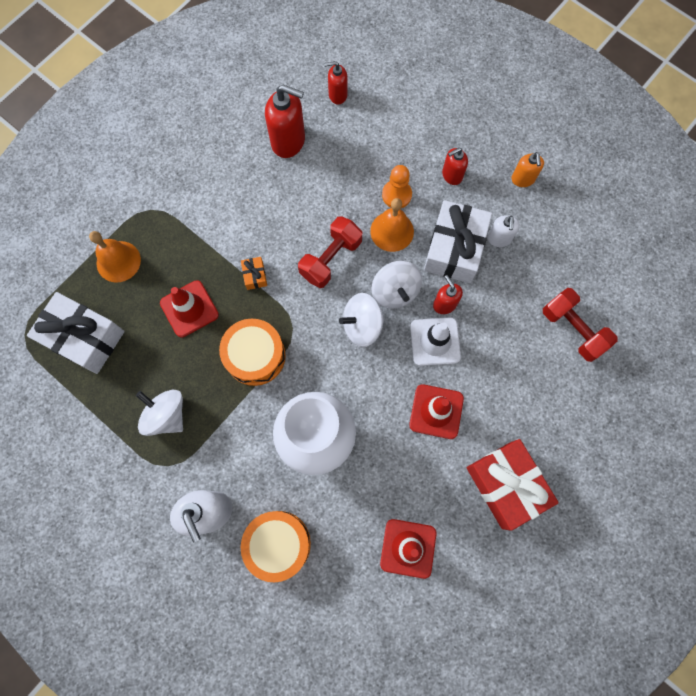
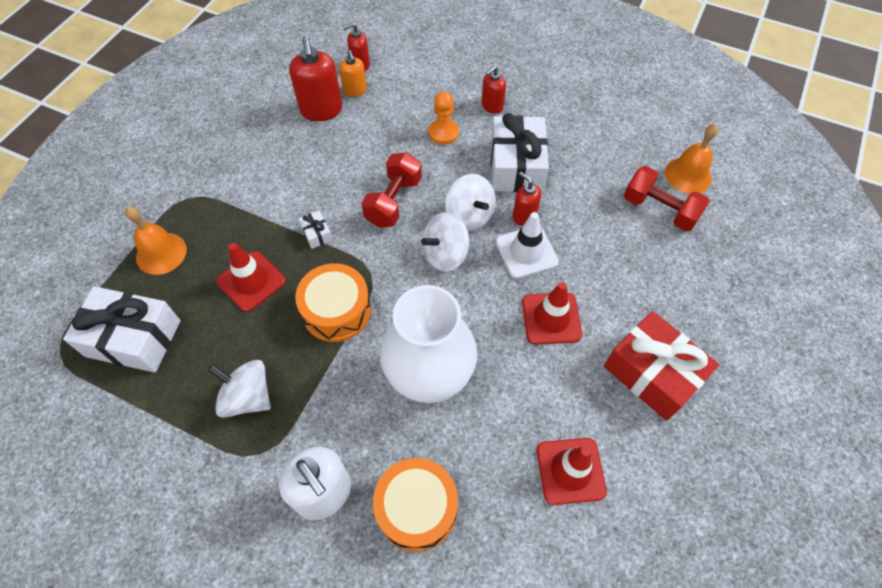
camera: 15 degrees left, 15 degrees down
orange gift [241,257,267,290] -> white gift [298,210,333,249]
red soap dispenser [265,85,305,158] -> red soap dispenser turned 75 degrees clockwise [289,36,342,121]
orange bell [370,198,414,252] -> orange bell moved to [665,124,718,194]
white soap dispenser [487,215,520,247] -> none
orange soap dispenser [511,152,544,187] -> orange soap dispenser moved to [339,50,367,97]

